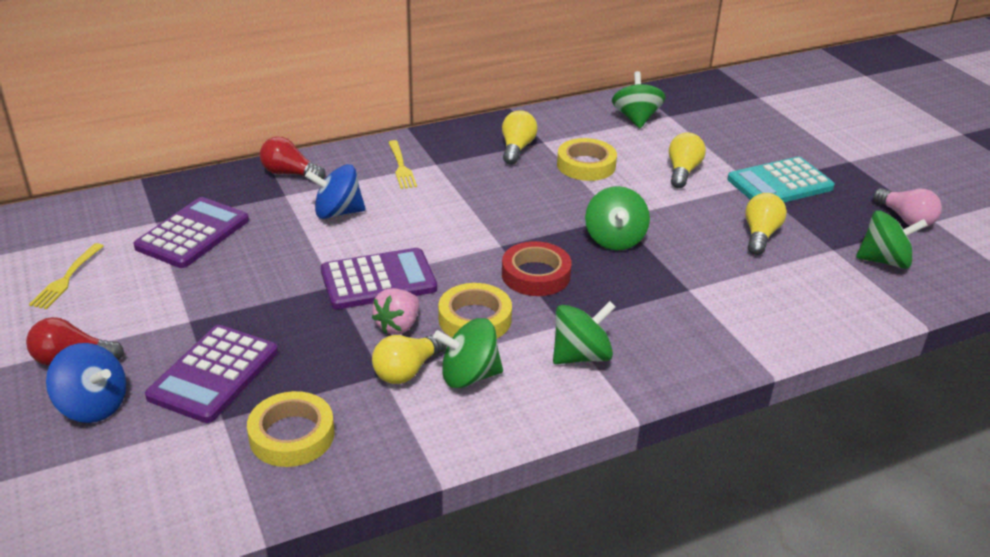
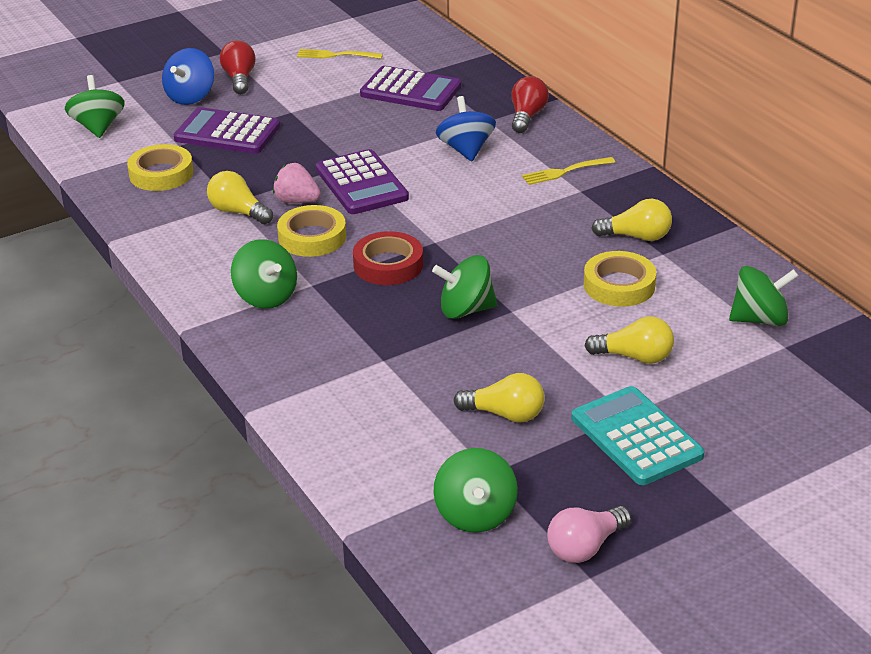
camera: 85 degrees right, 0 degrees up
green spinning top [433,318,503,388] -> green spinning top moved to [65,75,125,138]

